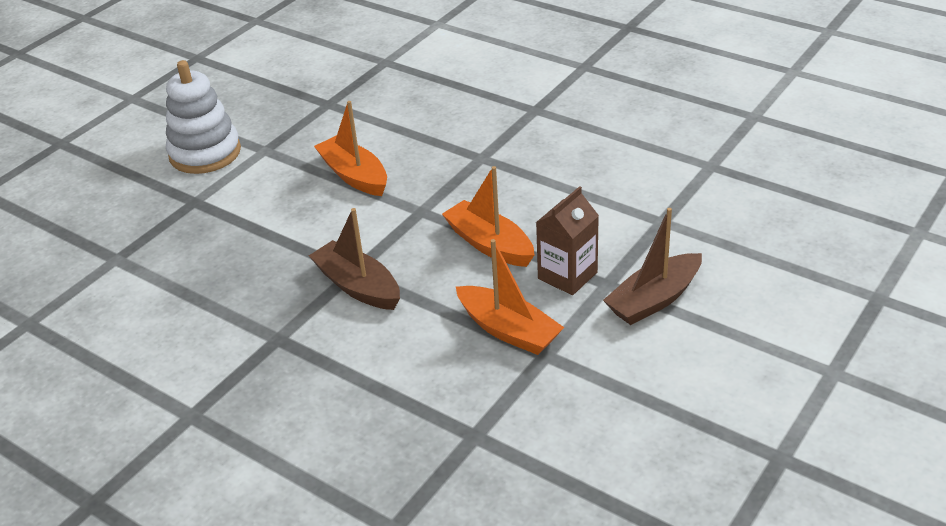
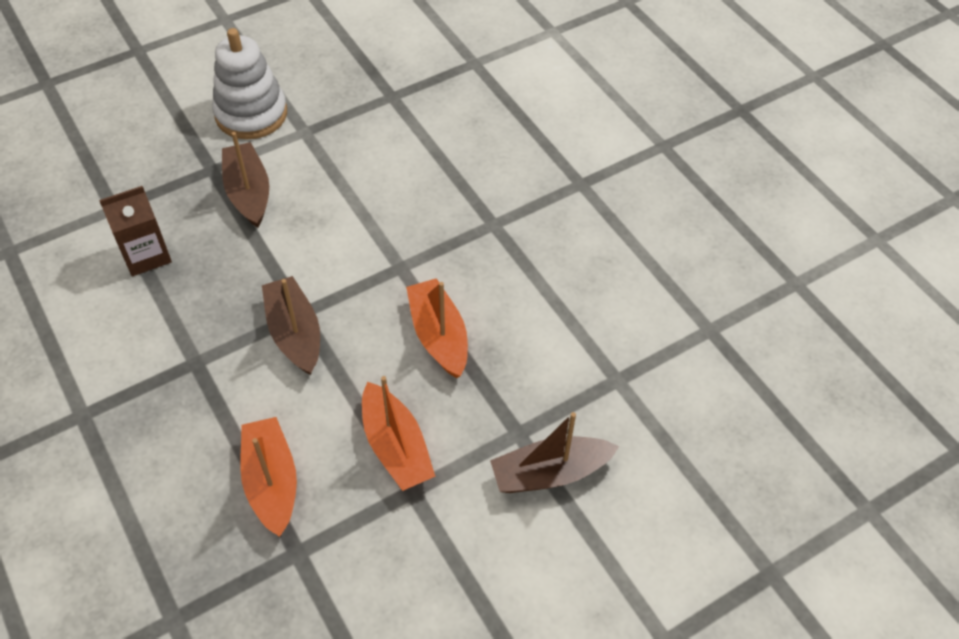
camera: 20 degrees right, 15 degrees up
orange boat [314,101,387,196] -> orange boat moved to [240,417,297,537]
brown carton [536,186,599,295] -> brown carton moved to [99,186,172,276]
none -> brown boat [222,132,269,228]

